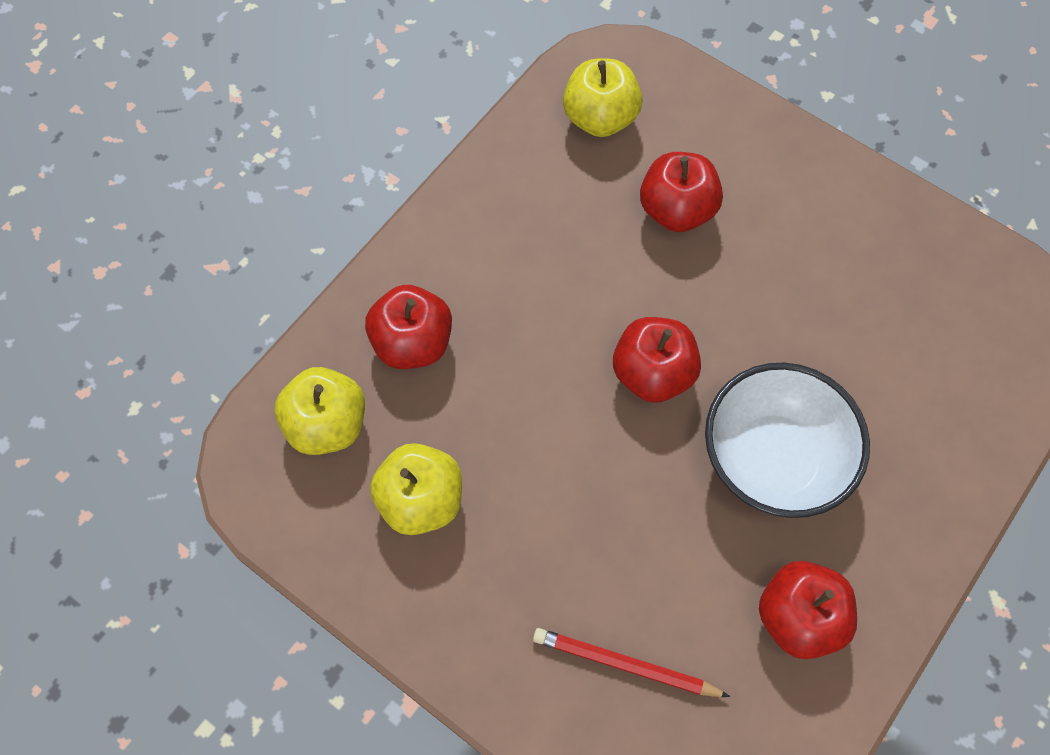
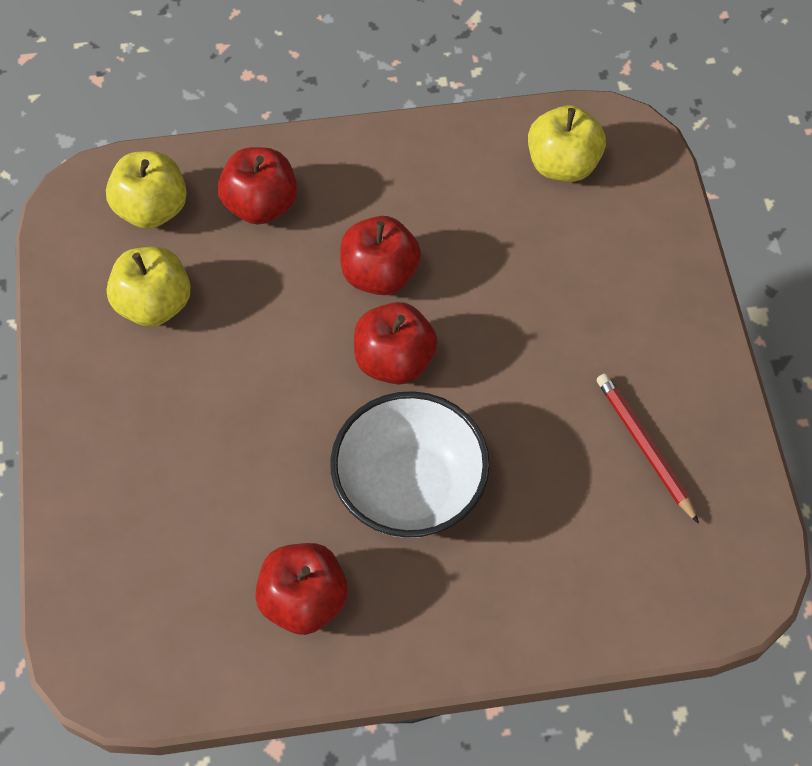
camera: 45 degrees right, 5 degrees down
red pencil [533,628,730,697] -> red pencil moved to [597,373,699,524]
red apple [640,152,723,232] -> red apple moved to [340,216,421,295]

